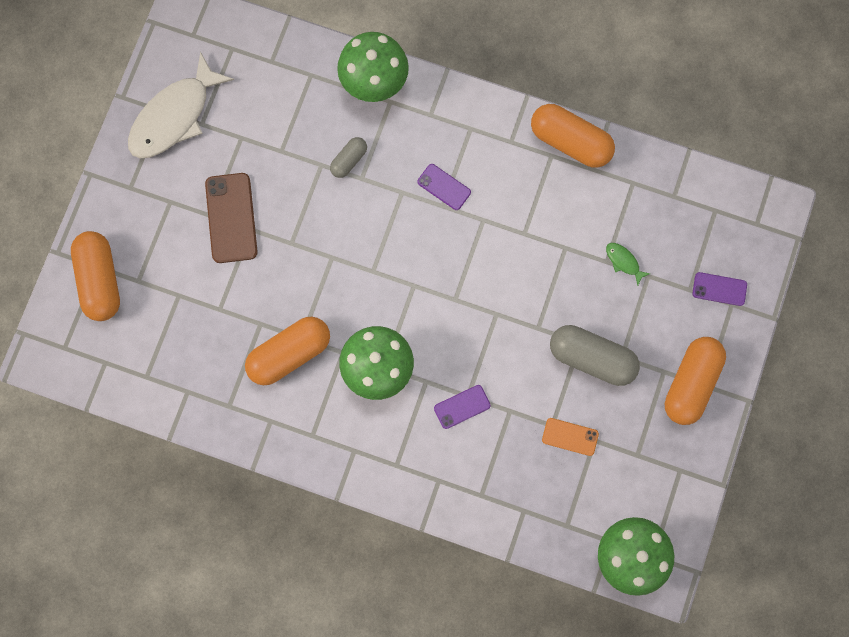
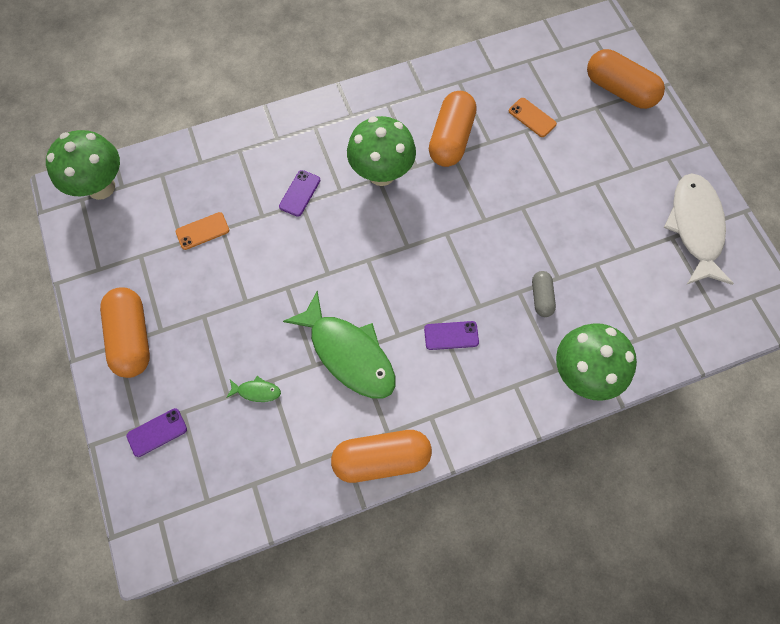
camera: 140 degrees right, 10 degrees down
brown phone [205,173,258,263] -> none
grey capsule [550,325,640,386] -> none
none -> green fish [283,291,396,399]
none -> orange phone [509,98,557,137]

